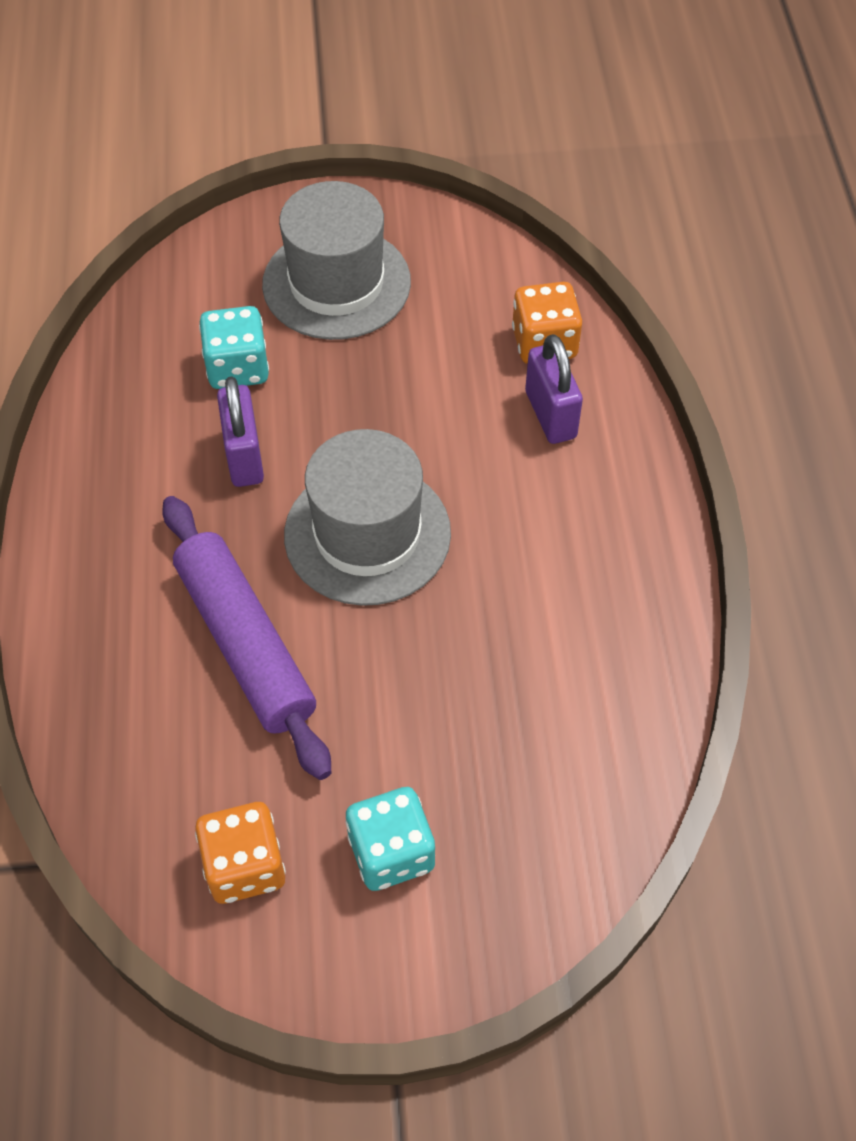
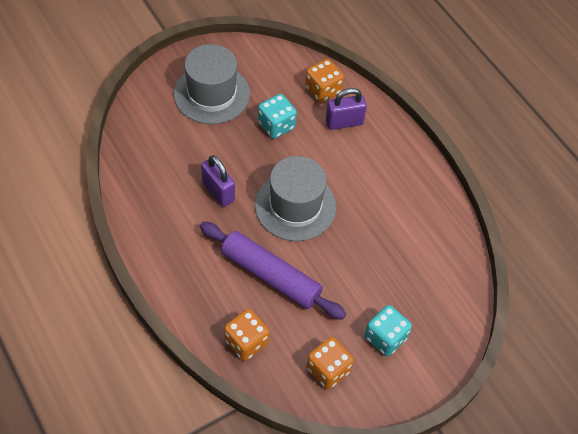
camera: 30 degrees left, 0 degrees up
turquoise dice [199,306,269,389] -> turquoise dice moved to [258,94,297,139]
purple padlock [525,334,583,444] -> purple padlock turned 60 degrees counterclockwise [326,88,367,130]
none -> orange dice [224,309,269,361]

